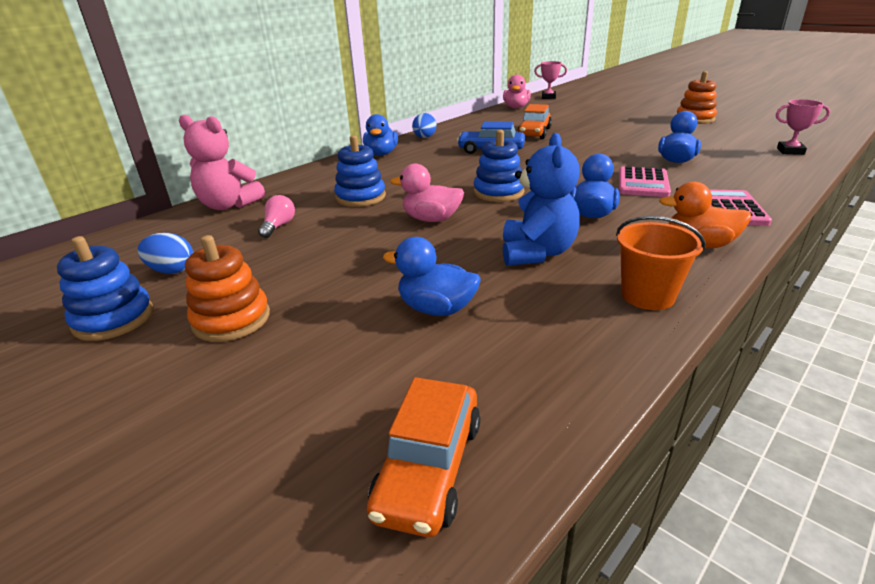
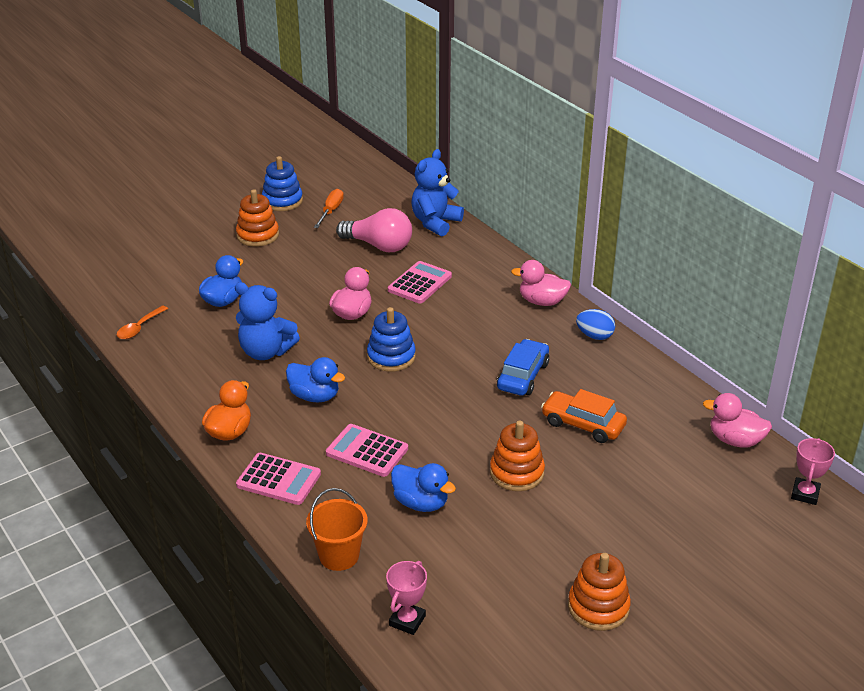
camera: 100 degrees right, 5 degrees up
blue egg [138,233,193,274] -> orange screwdriver [314,189,344,228]
pink teddy bear [179,115,265,210] -> blue teddy bear [411,149,464,237]
pink light bulb [258,195,295,238] -> pink light bulb [336,208,412,252], size x1.94
blue stacking toy [334,135,386,207] -> pink calculator [388,261,452,304]
blue duck [363,114,398,156] -> pink duck [511,260,571,306]
orange car [367,377,480,537] -> none
orange bucket [616,216,705,310] -> orange bucket moved to [306,488,368,571]
none -> orange spoon [117,306,168,339]
none -> orange stacking toy [490,420,545,491]

